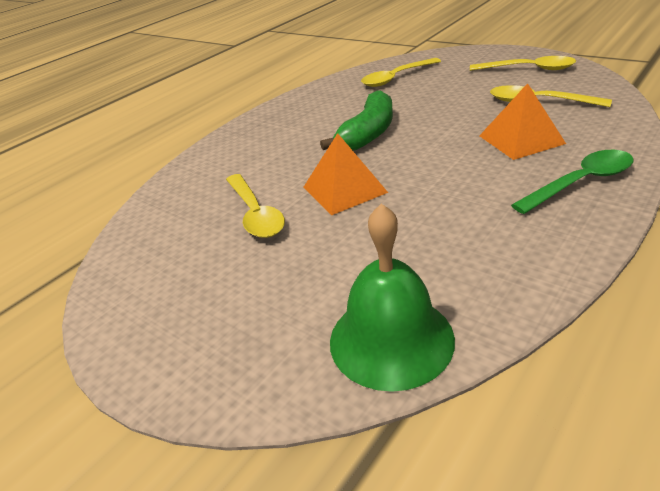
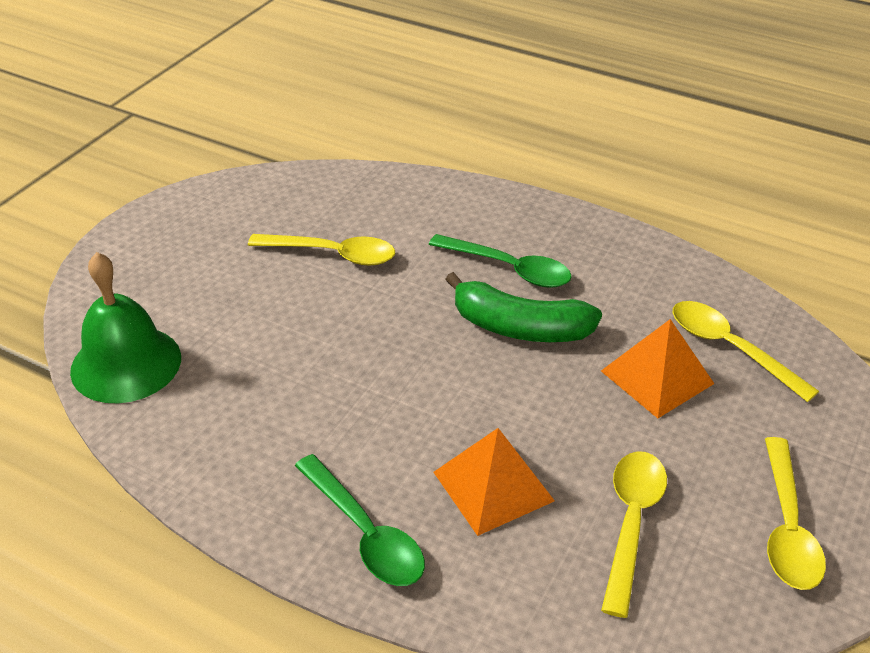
camera: 75 degrees right, 5 degrees up
yellow spoon [226,174,285,238] -> yellow spoon turned 135 degrees counterclockwise [248,234,395,266]
orange pyramid [303,133,388,215] -> orange pyramid moved to [601,319,714,418]
none -> green spoon [429,234,572,288]

